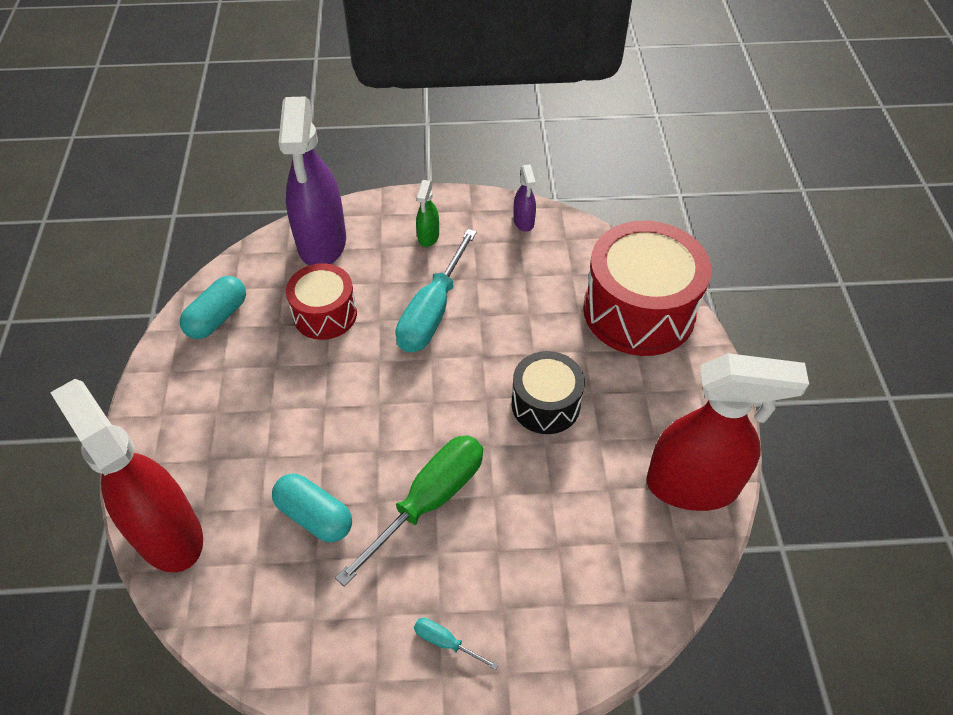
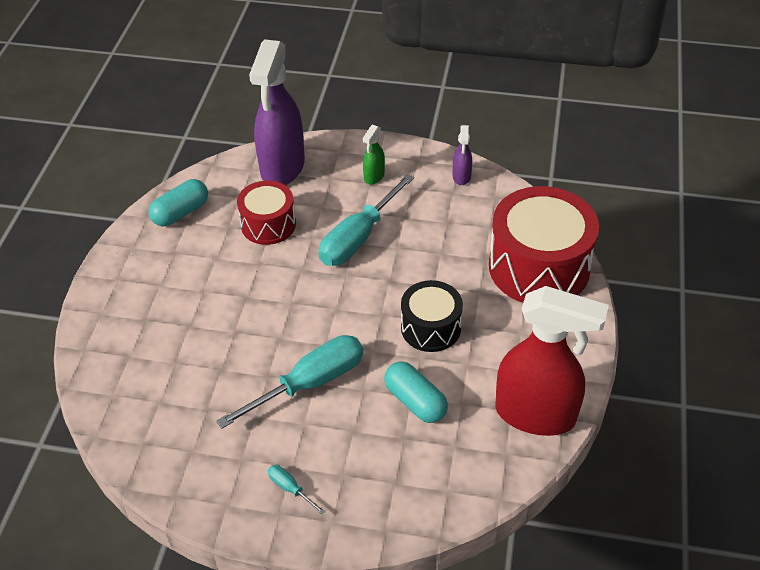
camera: 15 degrees right, 5 degrees down
red spray bottle [50,379,203,573] -> none
turquoise capsule [272,473,352,542] -> turquoise capsule moved to [384,361,448,423]
green screwdriver [335,435,483,587] -> turquoise screwdriver [216,335,363,429]

